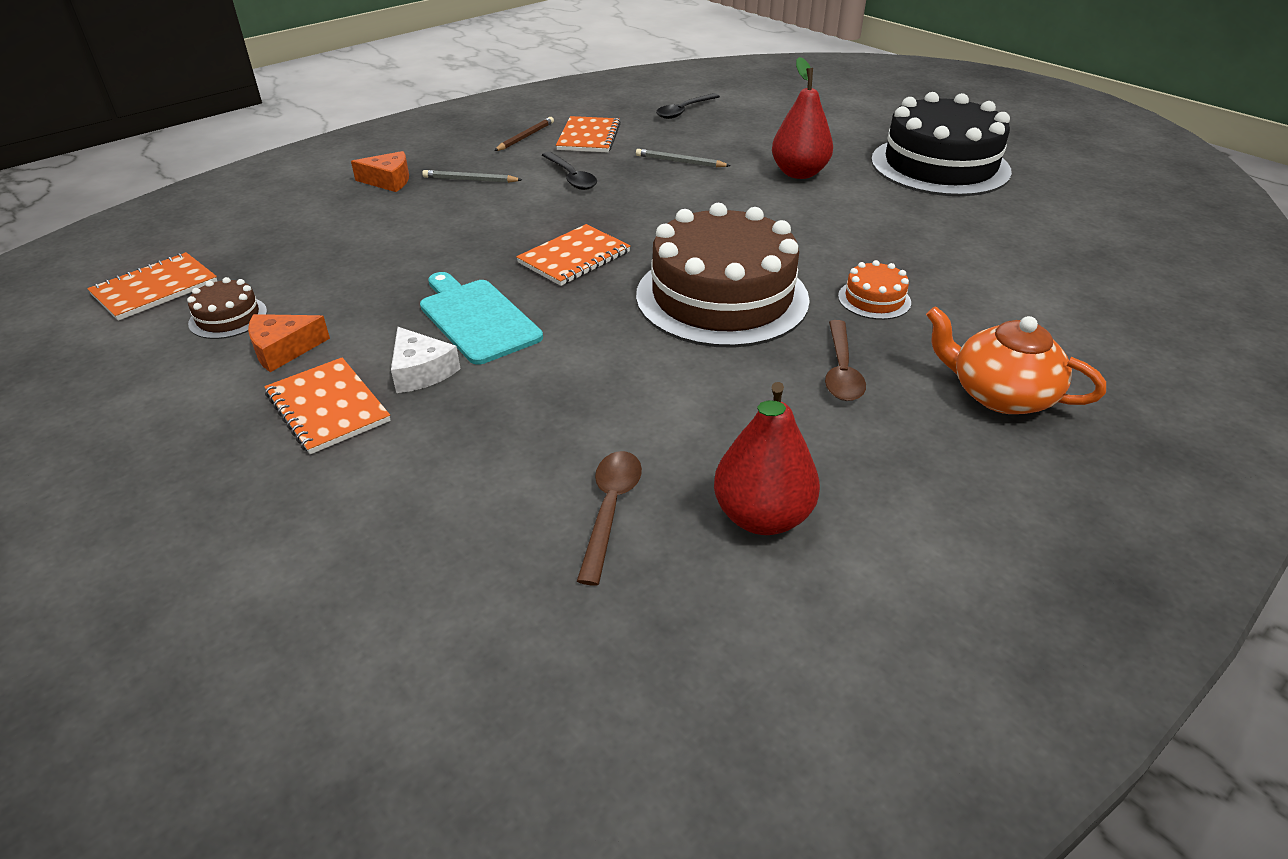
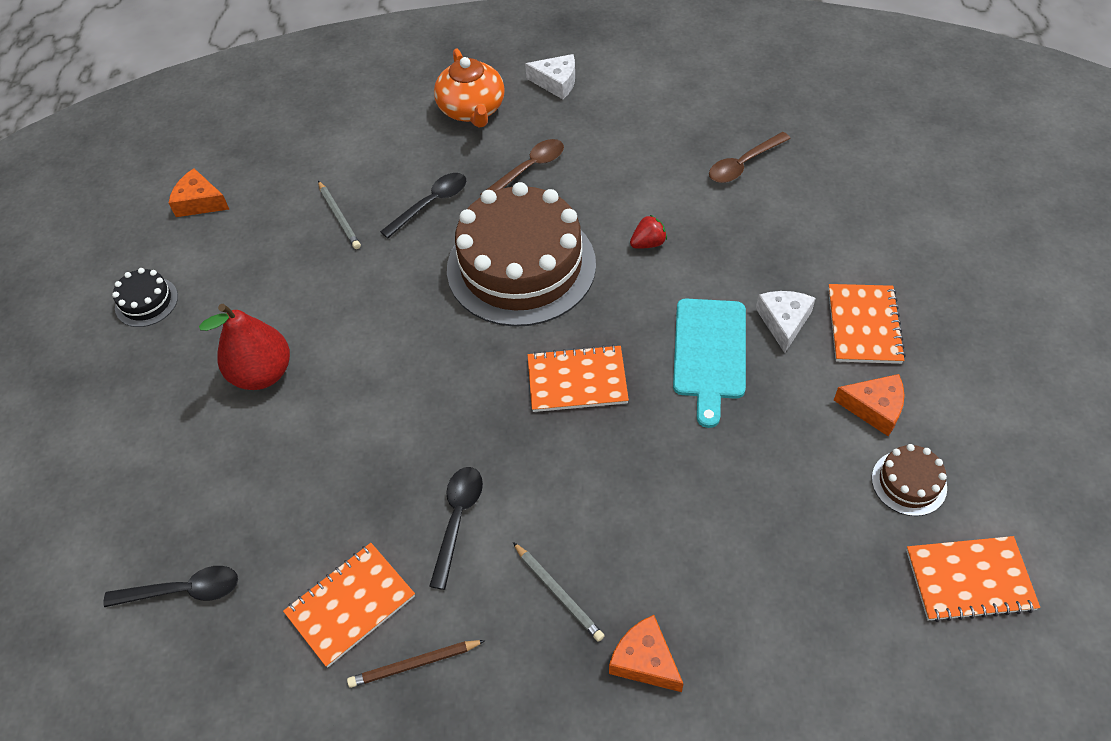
camera: 135 degrees left, 15 degrees up
grey pencil [636,149,731,167] -> grey pencil moved to [318,181,361,249]
red pear [714,382,820,535] -> none
orange cake [838,260,911,320] -> black spoon [380,173,466,238]
black cake [871,92,1012,196] -> black cake [112,268,178,327], size x0.41
none -> orange cheese [169,168,229,217]
none -> white cheese [525,54,575,99]
none -> red strawberry [630,215,667,249]

